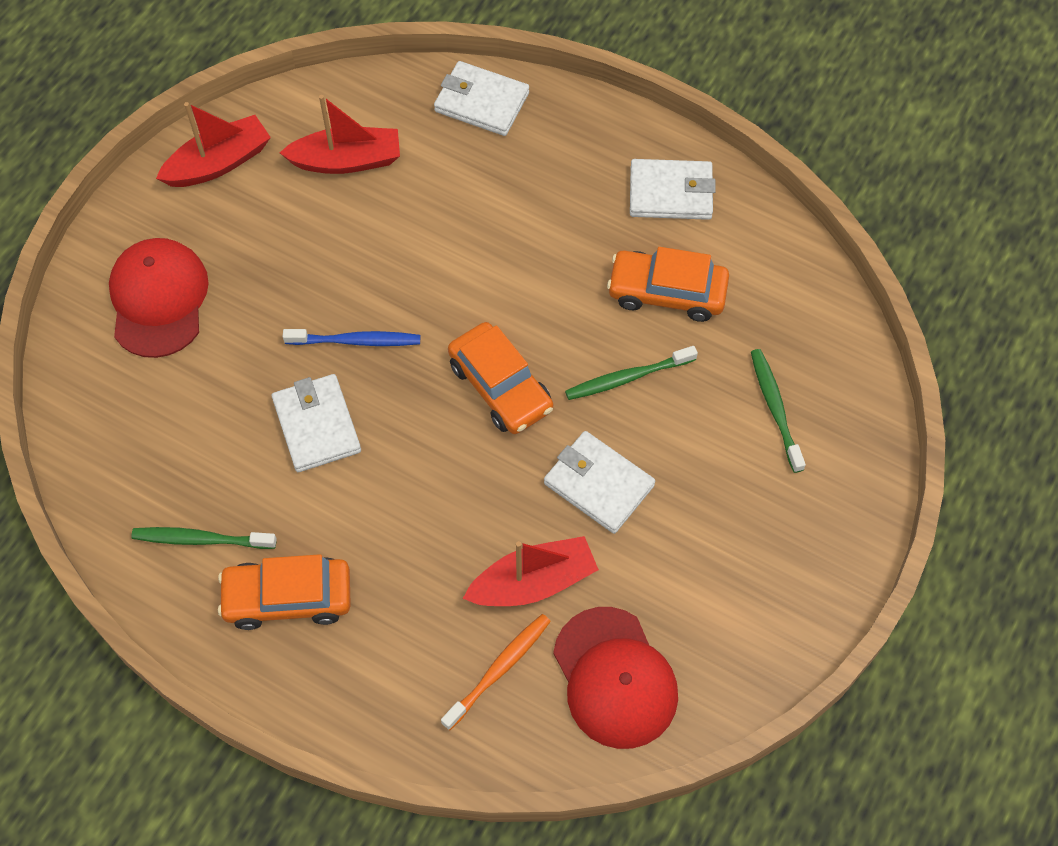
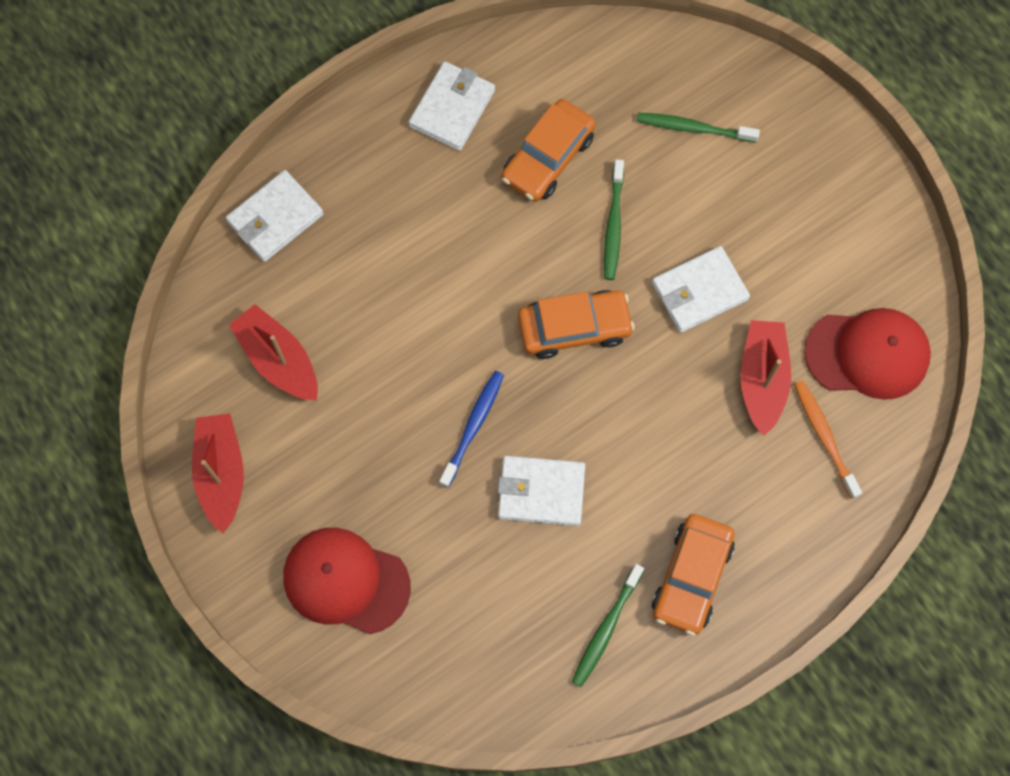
camera: 65 degrees left, 10 degrees up
red boat [280,95,400,174] -> red boat turned 60 degrees counterclockwise [229,304,318,401]

